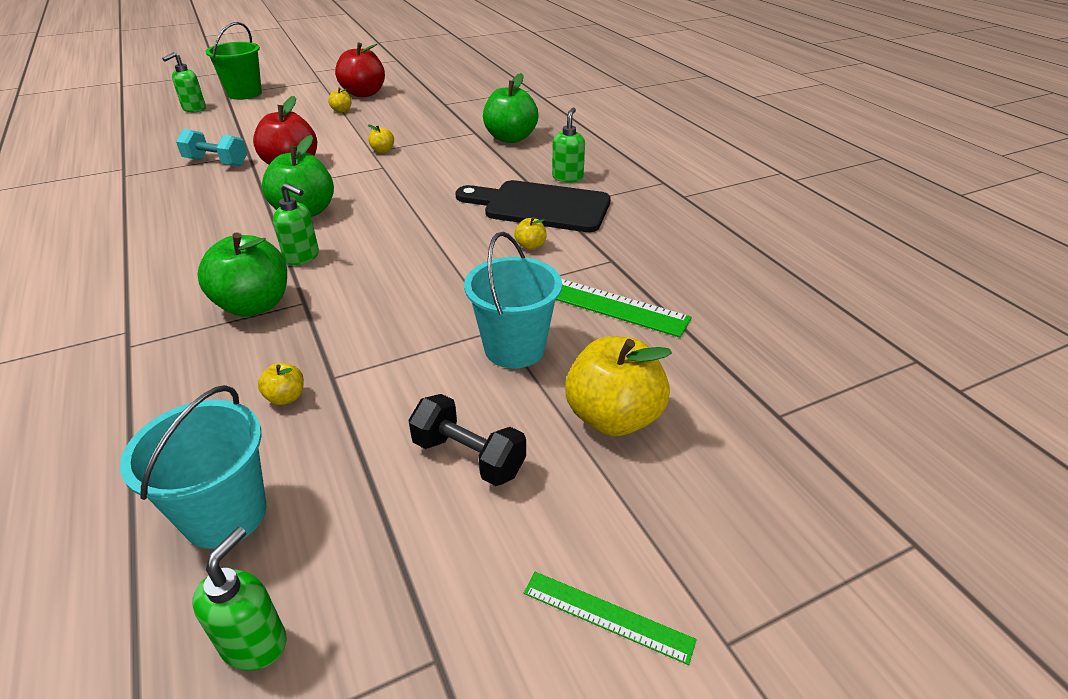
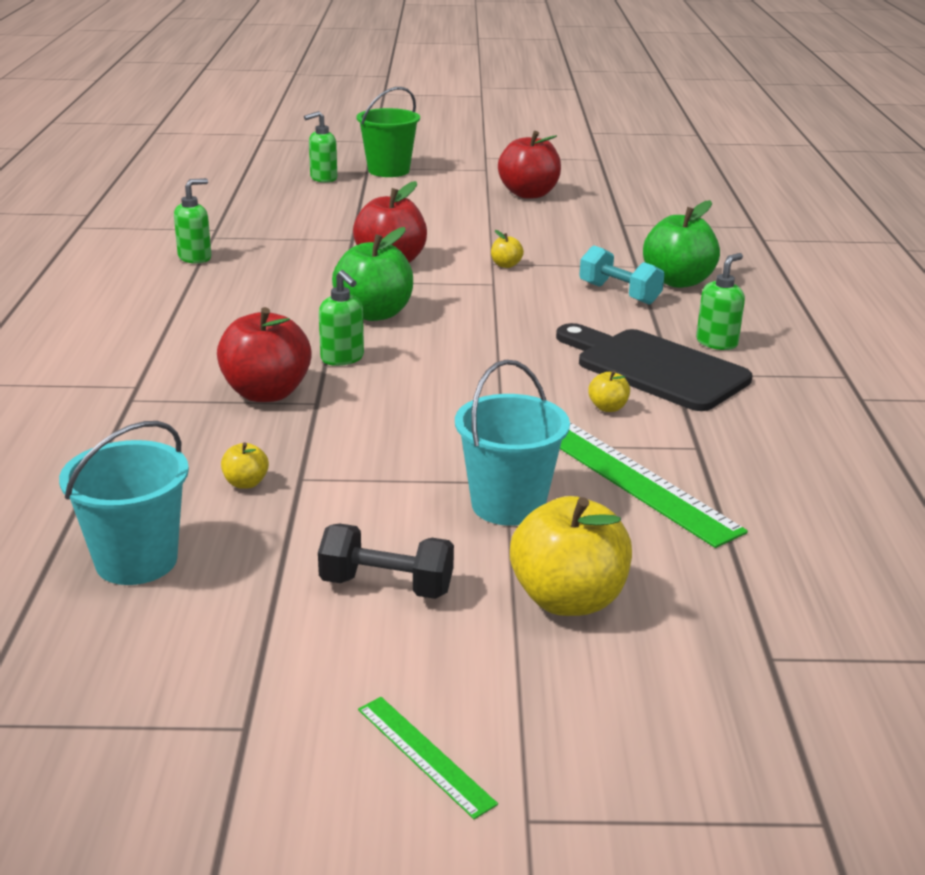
camera: 25 degrees right, 10 degrees down
turquoise dumbbell [176,129,247,166] -> turquoise dumbbell moved to [579,245,664,305]
green soap dispenser [192,527,286,671] -> green soap dispenser moved to [174,178,211,264]
green apple [198,232,287,317] -> red apple [217,307,312,402]
yellow apple [328,88,351,113] -> none
black dumbbell [409,394,526,486] -> black dumbbell turned 45 degrees counterclockwise [318,523,454,599]

